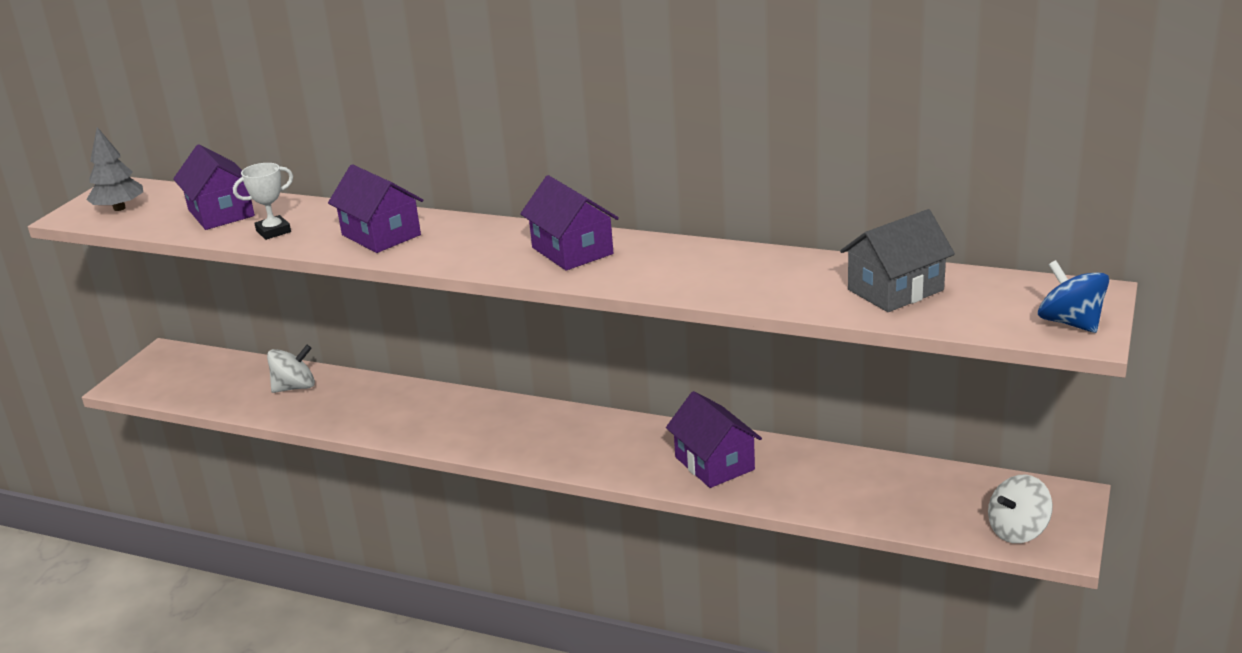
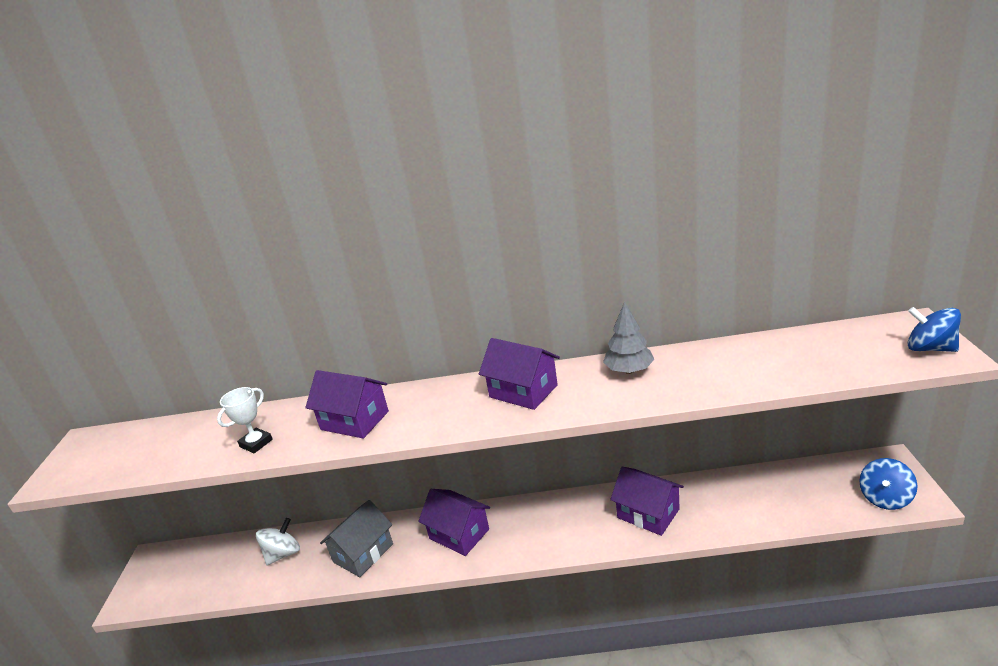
camera: 20 degrees left, 0 degrees up
grey tree [86,127,143,211] -> grey tree moved to [603,301,654,374]
purple house [173,144,255,230] -> purple house moved to [418,489,490,556]
grey house [840,209,955,312] -> grey house moved to [320,500,393,577]
white spinning top [988,474,1053,543] -> blue spinning top [859,458,918,510]

